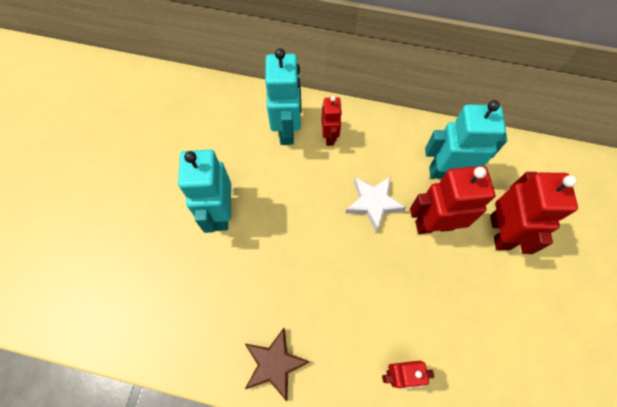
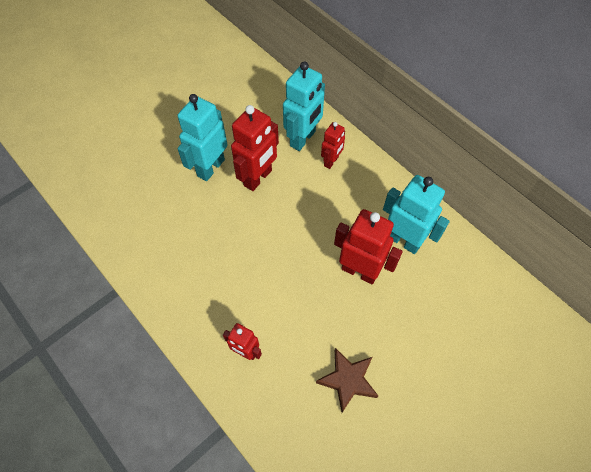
camera: 35 degrees right, 5 degrees down
brown star [245,328,310,401] -> brown star moved to [316,348,378,413]
white star [346,176,406,232] -> none
red robot [490,172,578,254] -> red robot moved to [231,105,279,191]

